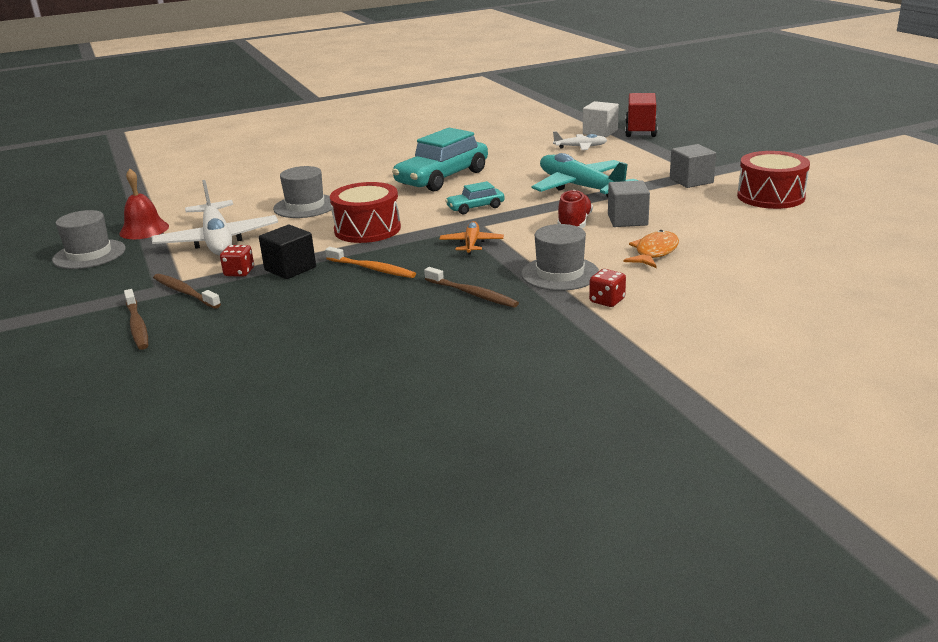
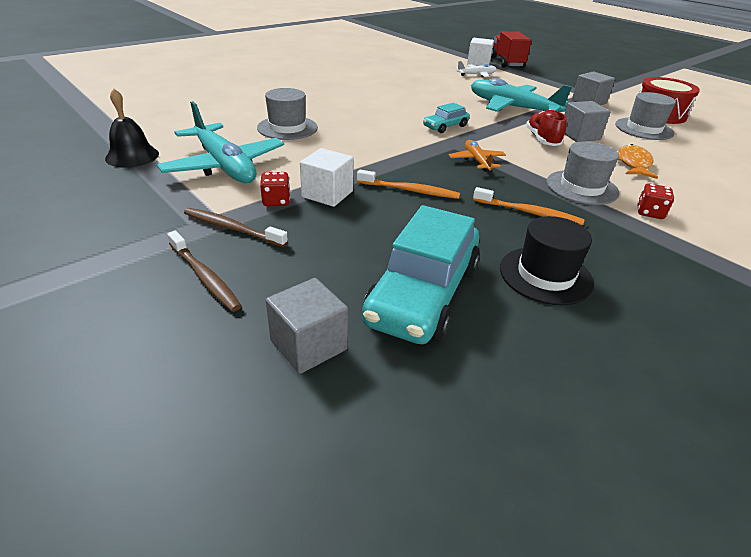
camera: 20 degrees left, 10 degrees up
grey hat [52,210,126,269] -> grey hat moved to [615,92,676,140]
red bell [119,169,169,239] -> black bell [105,89,159,168]
white plane [152,180,278,256] -> turquoise plane [157,101,284,183]
black cube [259,225,316,279] -> white cube [300,148,354,207]
red drum [330,182,401,243] -> none
turquoise car [392,128,488,192] -> turquoise car moved to [362,205,480,344]
brown toothbrush [424,267,519,308] -> orange toothbrush [473,187,585,225]
none -> grey cube [266,278,348,374]
none -> black hat [500,216,594,305]

